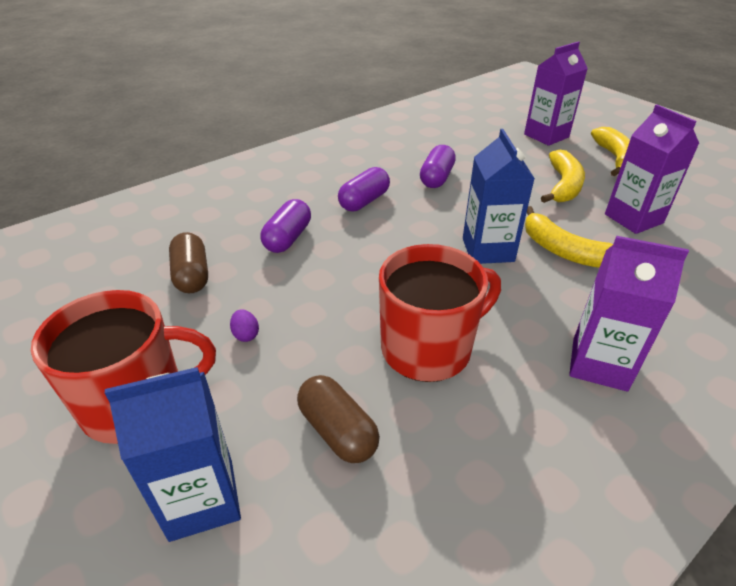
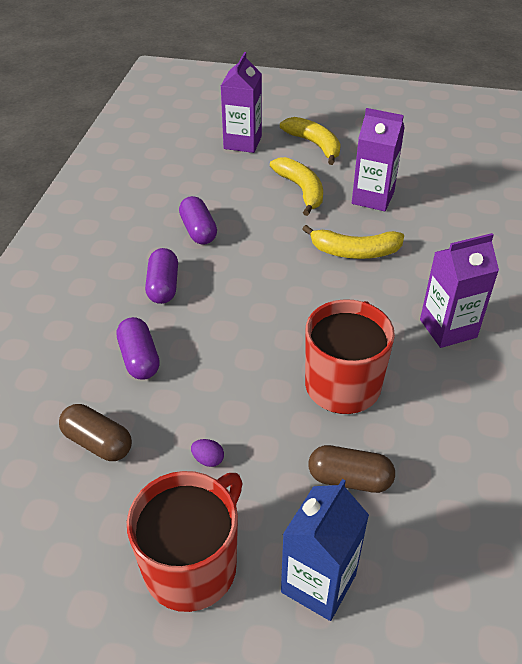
camera: 40 degrees left, 5 degrees up
blue carton [463,129,535,264] -> none

